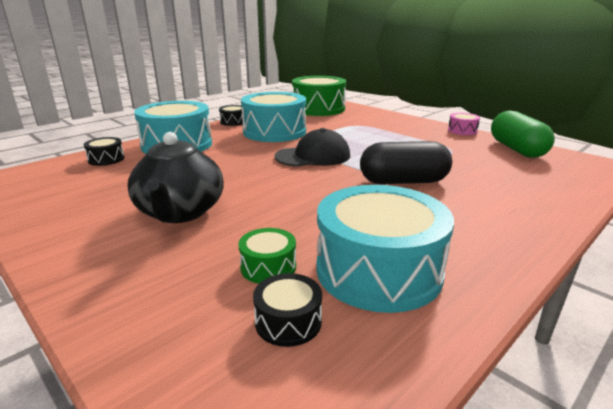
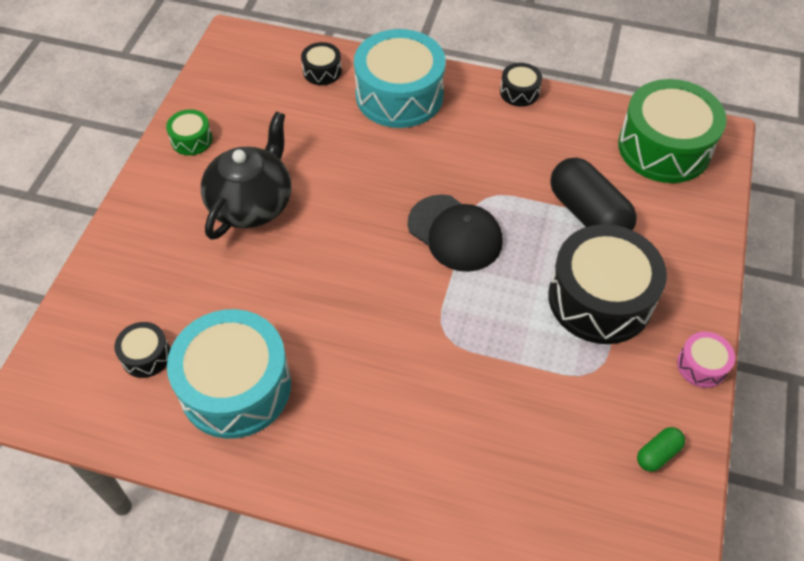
camera: 60 degrees right, 30 degrees up
black teapot [127,132,224,223] -> black teapot turned 150 degrees clockwise [201,112,291,240]
green drum [239,228,296,284] -> green drum moved to [166,109,213,155]
turquoise drum [241,92,306,142] -> none
black capsule [360,141,452,184] -> black capsule moved to [550,157,637,230]
green capsule [491,110,555,158] -> green capsule [637,427,685,472], size x0.46
none -> black drum [548,224,667,344]

